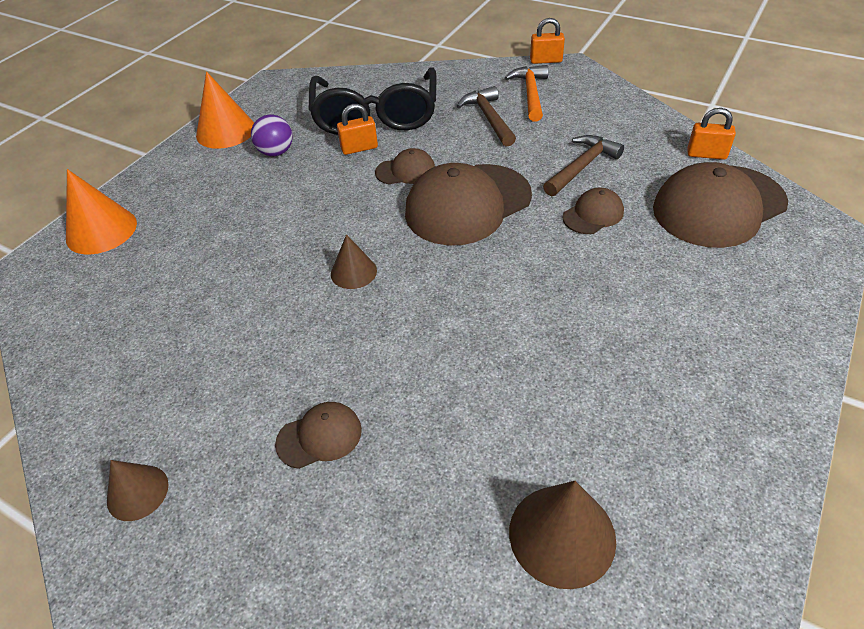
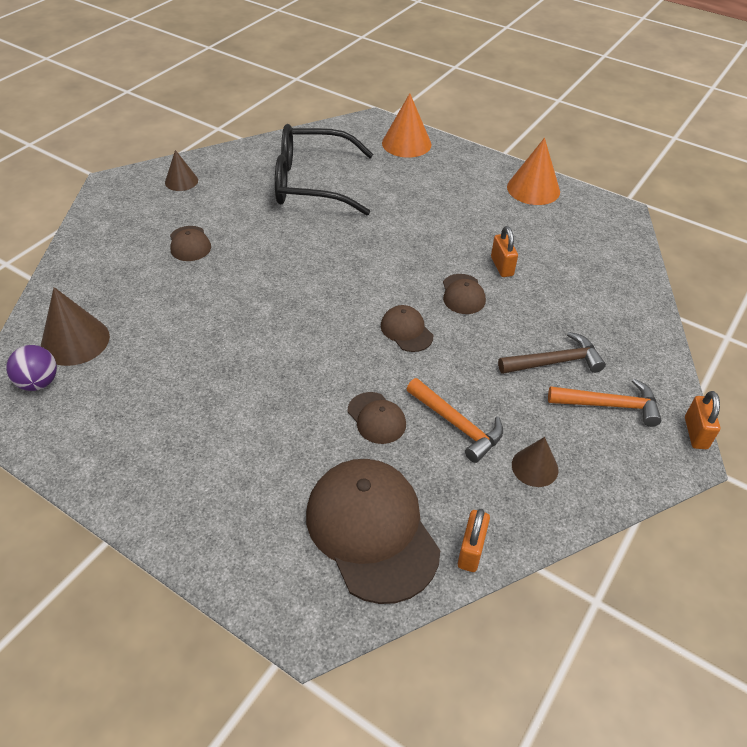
camera: 90 degrees right, 0 degrees up
purple ball [251,115,293,156] -> purple ball moved to [6,345,57,391]
black glasses [309,67,436,135] -> black glasses moved to [275,124,373,215]
brown cone [331,234,377,289] -> brown cone moved to [512,437,558,487]
brown cap [405,163,532,245] -> brown cap [381,305,433,352], size x0.48
brown hammer [543,135,624,196] -> orange hammer [407,378,503,463]

